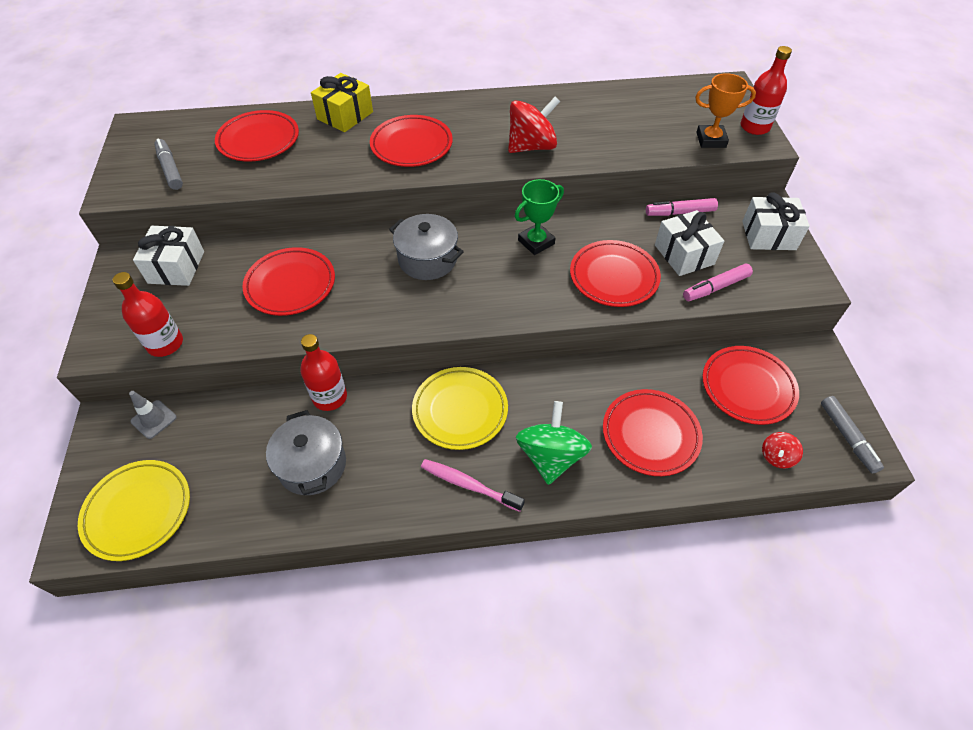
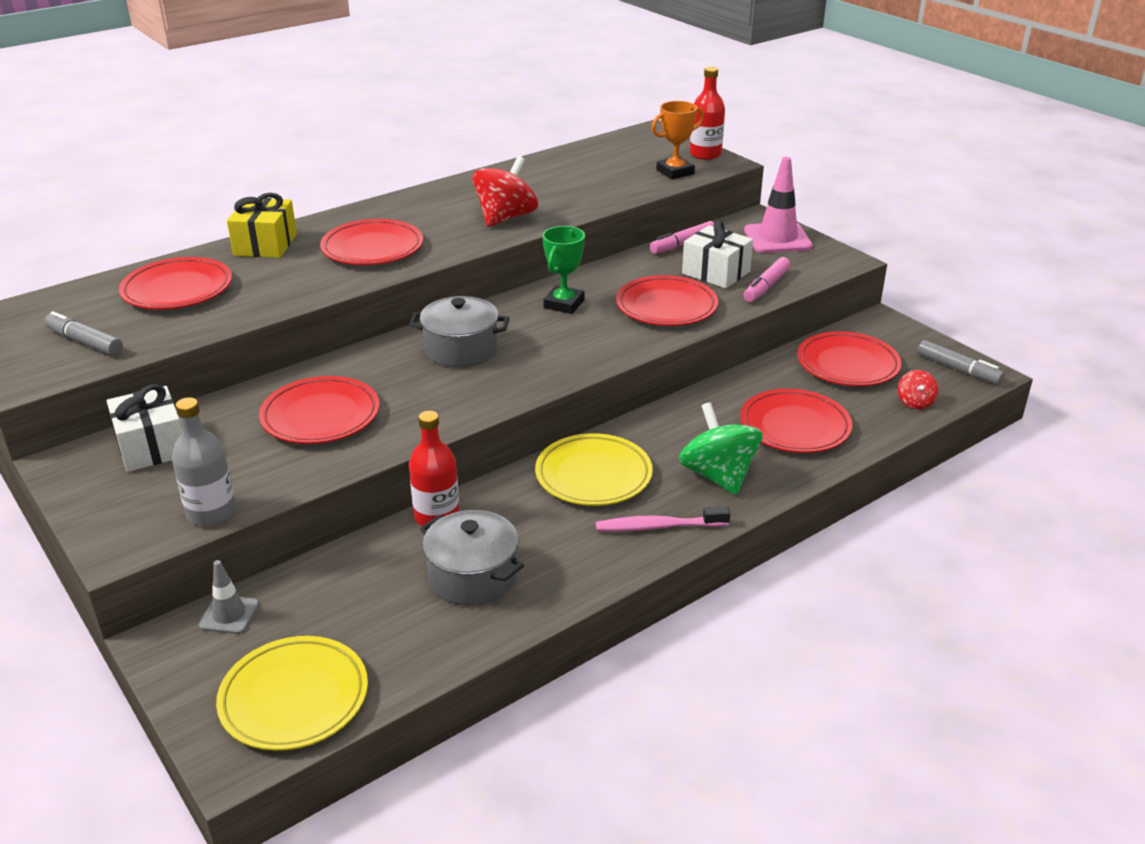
camera: 30 degrees left, 20 degrees down
red bottle [113,272,183,357] -> grey bottle [172,397,236,526]
white gift [742,192,810,250] -> pink traffic cone [744,157,813,253]

